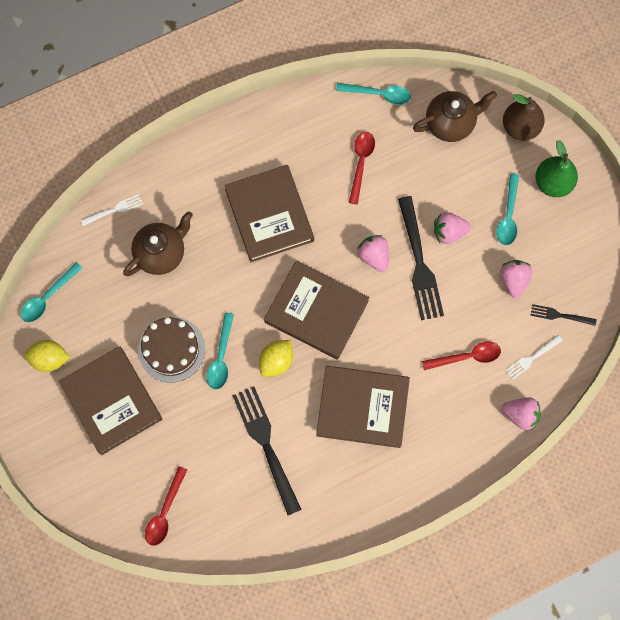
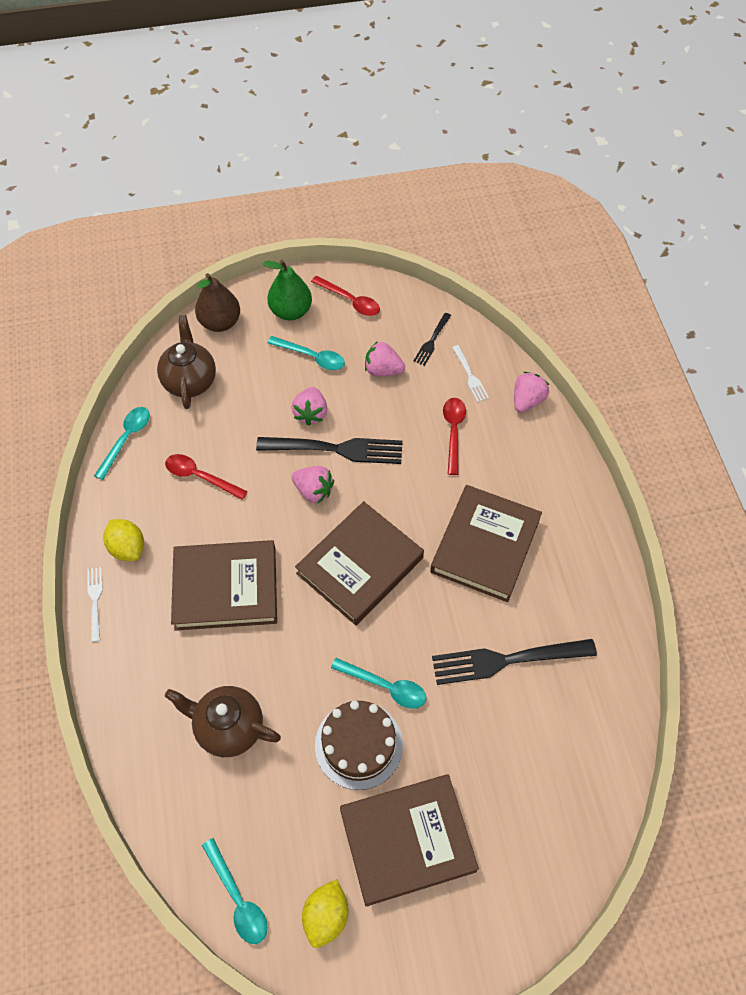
camera: 75 degrees left, 15 degrees down
white fork [81,194,143,226] -> white fork moved to [87,567,103,642]
brown teapot [123,211,193,276] -> brown teapot turned 45 degrees counterclockwise [165,686,281,757]
red spoon [145,466,187,546] -> red spoon moved to [311,276,380,316]
yellow lemon [259,340,293,377] -> yellow lemon moved to [103,519,144,561]
pink strawberry [357,235,389,272] -> pink strawberry turned 135 degrees counterclockwise [292,466,334,503]

